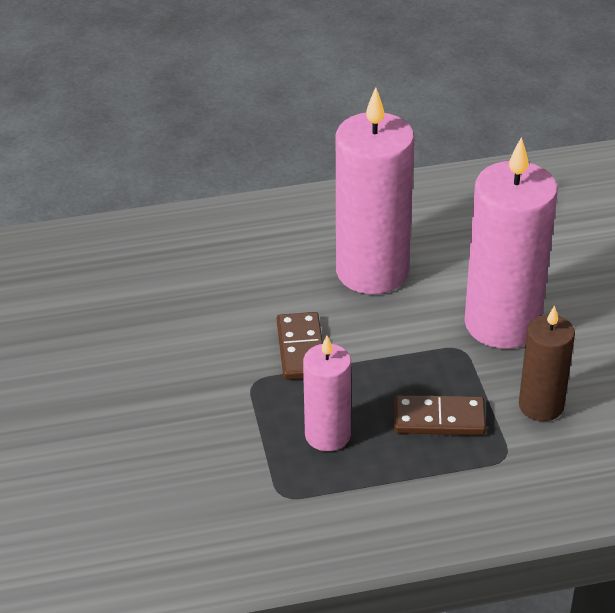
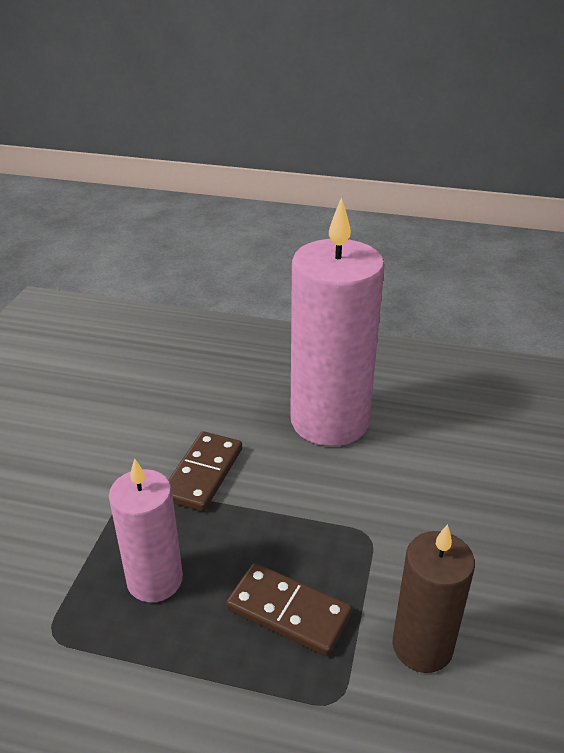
camera: 25 degrees right, 5 degrees down
pink candle [464,137,558,349] -> none

